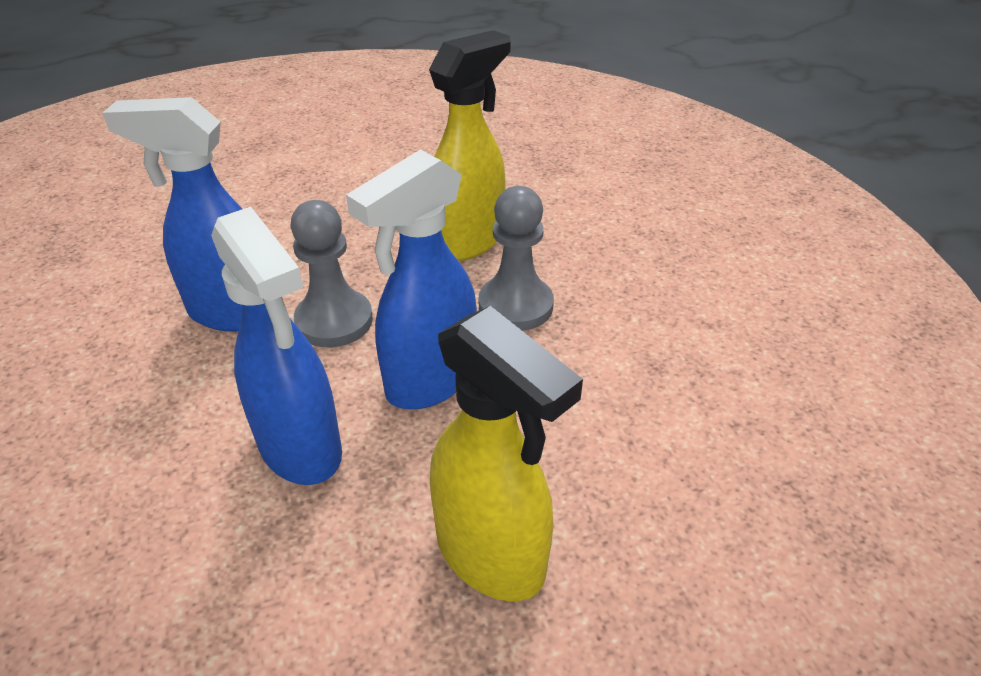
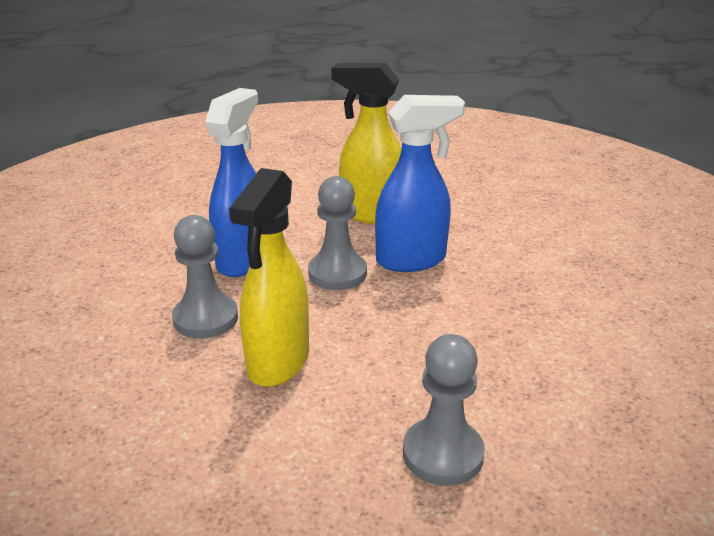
camera: 155 degrees right, 10 degrees down
blue spray bottle [211,206,342,485] -> none
yellow spray bottle [430,306,583,601] -> yellow spray bottle moved to [331,63,401,224]
none -> grey pawn [403,334,485,486]

